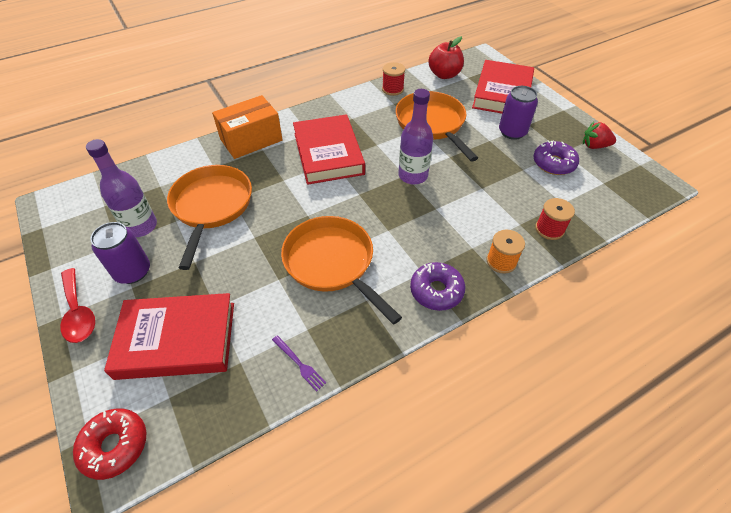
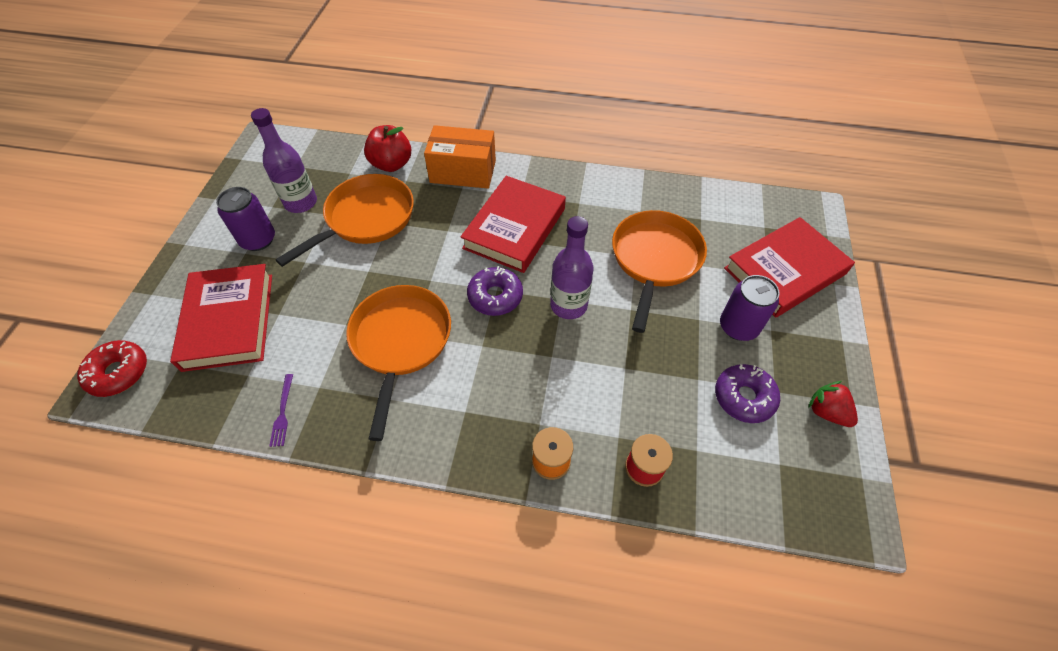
camera: 40 degrees right, 5 degrees up
red spoon [60,268,95,343] -> none
red book [104,293,234,380] -> red book turned 45 degrees clockwise [170,264,272,372]
red spool [382,62,405,96] -> none
purple donut [410,262,465,311] -> purple donut moved to [467,266,523,316]
red apple [428,36,464,79] -> red apple moved to [364,125,411,172]

